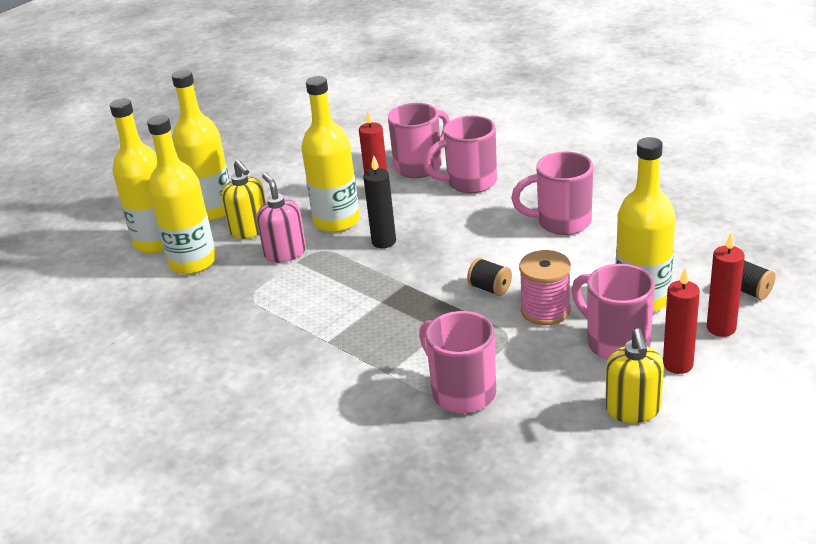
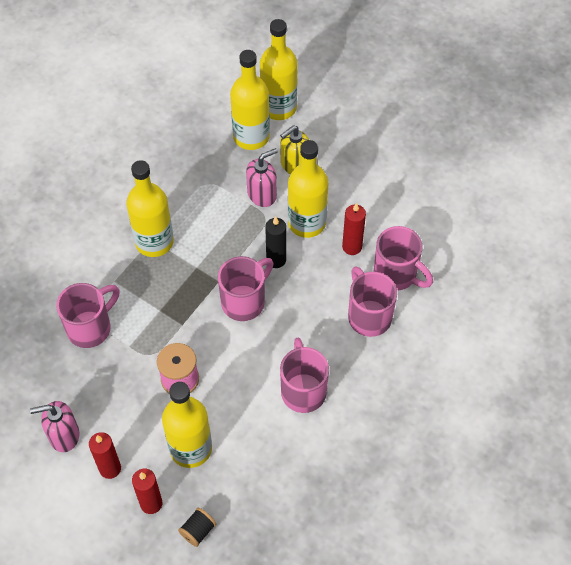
camera: 80 degrees right, 25 degrees up
yellow bottle [172,70,230,221] -> yellow bottle moved to [126,160,174,257]
black spool [467,258,512,296] -> none
pink mug [571,264,655,360] -> pink mug moved to [218,256,273,321]
yellow soap dispenser [605,329,664,423] -> pink soap dispenser [30,401,79,452]

